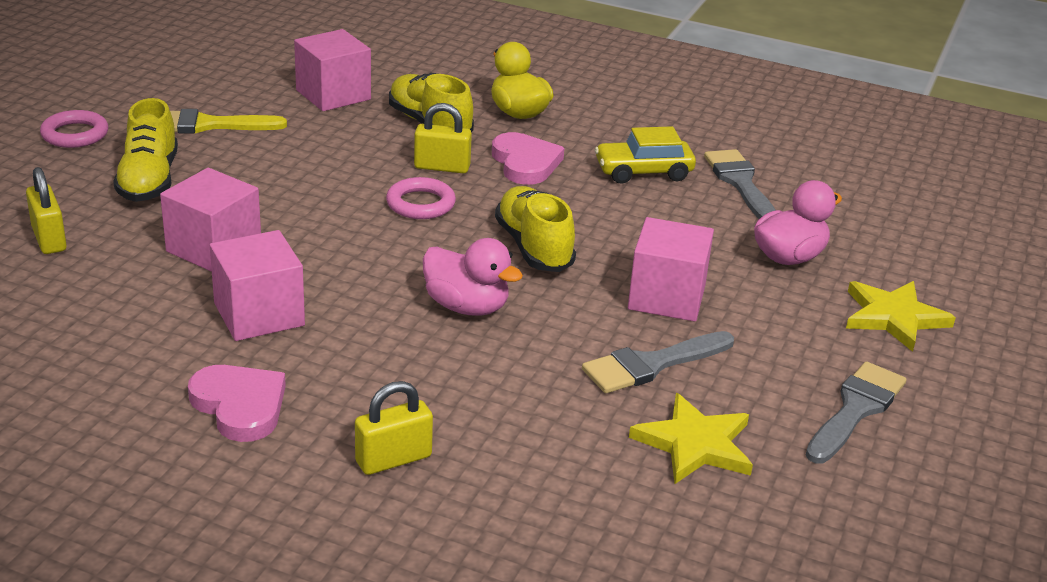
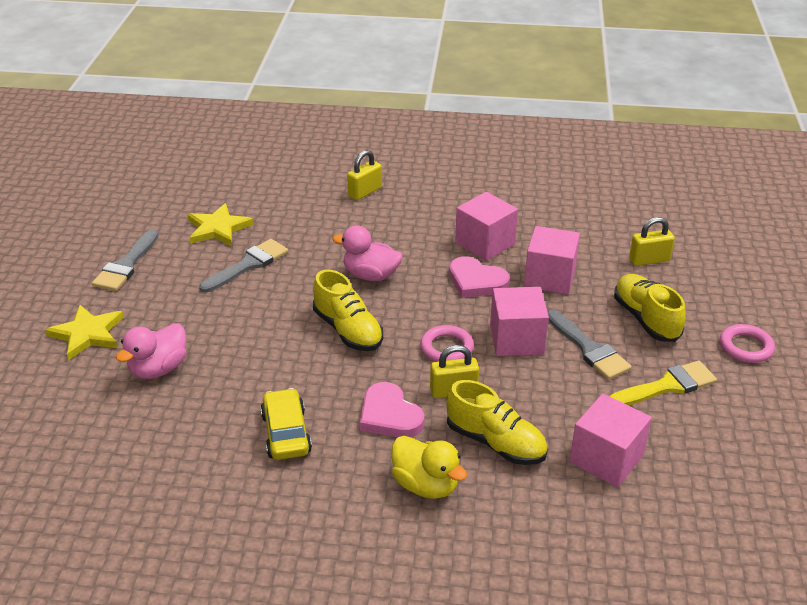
camera: 165 degrees right, 5 degrees up
yellow padlock [26,167,67,254] -> yellow padlock turned 60 degrees counterclockwise [629,217,675,266]
pink heart [188,365,286,442] -> pink heart moved to [449,256,510,298]
yellow car [595,126,696,184] -> yellow car turned 75 degrees counterclockwise [260,388,312,460]
pink cube [628,217,714,322] -> pink cube moved to [490,287,549,356]
grey brush [704,149,775,219] -> grey brush moved to [547,310,632,380]

